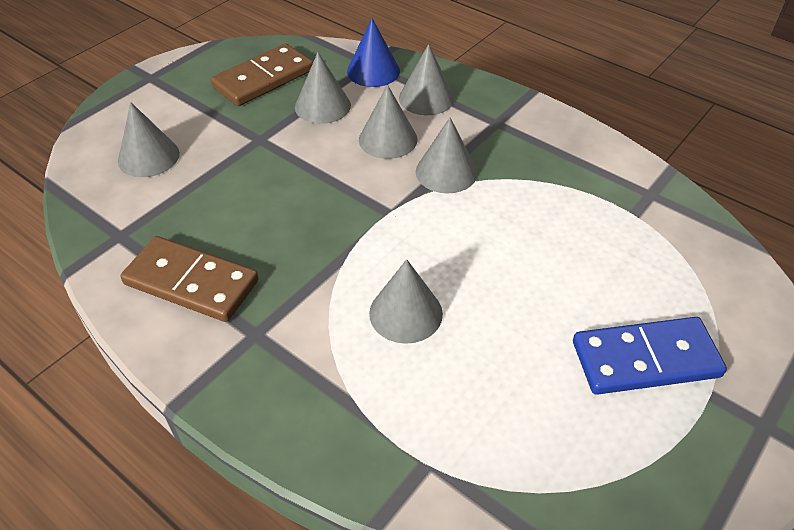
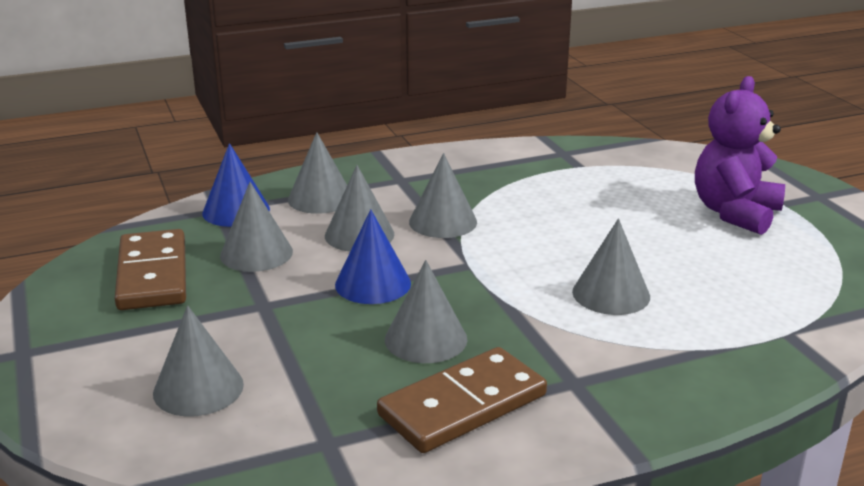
camera: 60 degrees left, 20 degrees down
blue domino [573,317,727,395] -> purple teddy bear [695,76,785,235]
none -> blue cone [335,209,411,304]
none -> grey cone [385,260,467,363]

